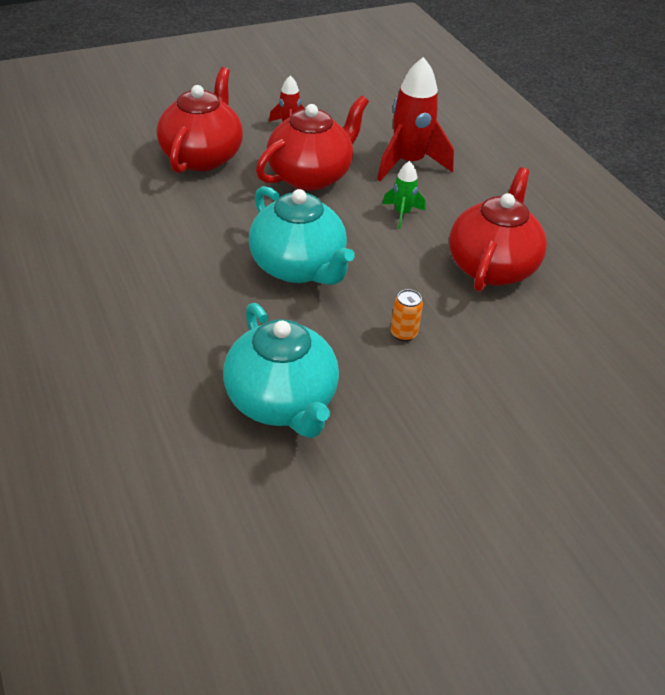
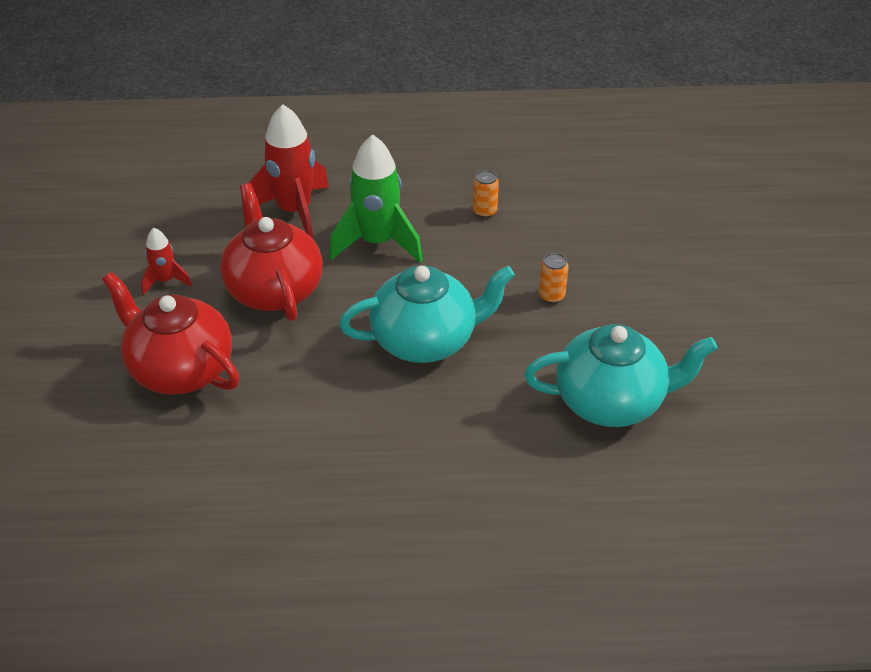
camera: 65 degrees left, 0 degrees up
green rocket [382,161,426,229] -> green rocket [329,134,423,263], size x1.95
red teapot [449,167,547,292] -> orange can [473,170,499,218]

